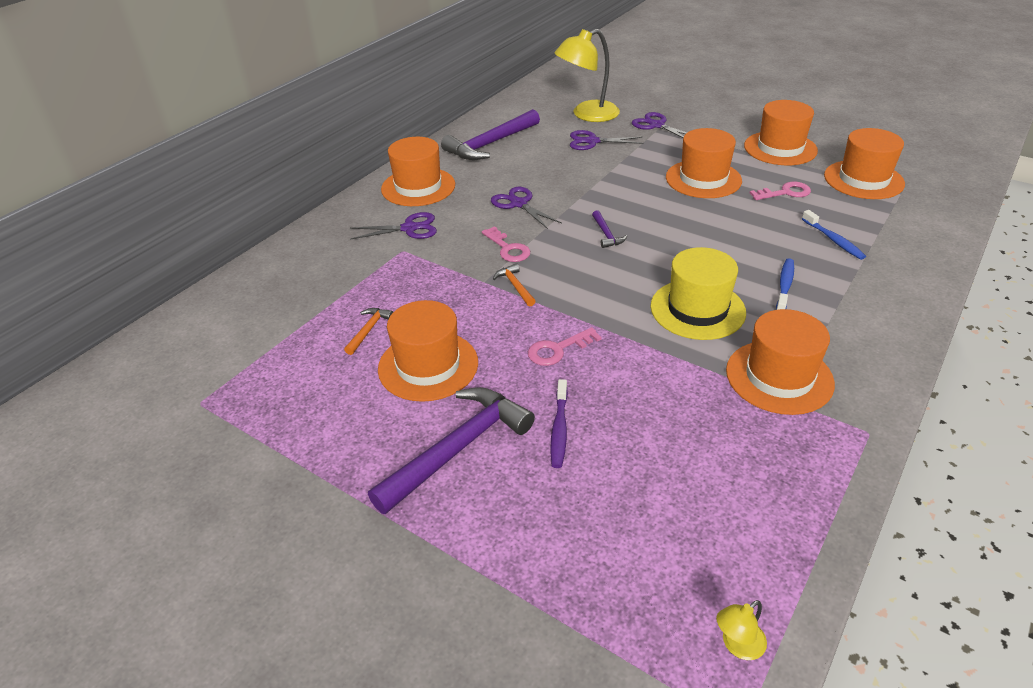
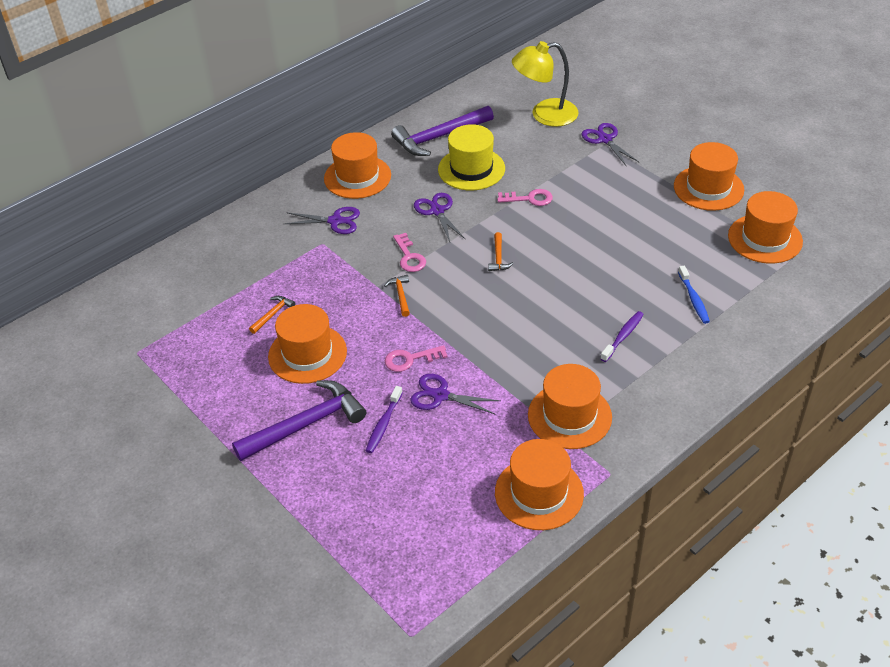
camera: 15 degrees right, 5 degrees up
purple scissors [570,130,644,150] -> purple scissors moved to [410,374,500,415]
purple hammer [592,210,627,248] -> orange hammer [488,232,514,271]
yellow hat [650,247,746,340] -> yellow hat moved to [438,124,505,190]
orange hat [666,128,742,198] -> orange hat moved to [495,439,584,530]
yellow lamp [716,600,767,660] -> none
pink key [750,182,811,200] -> pink key moved to [497,189,553,206]
blue toothbrush [776,258,794,310] -> purple toothbrush [600,311,644,362]

